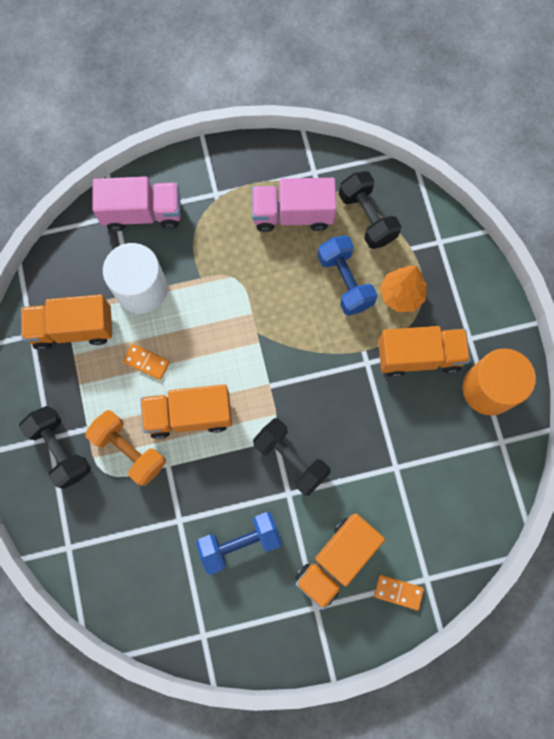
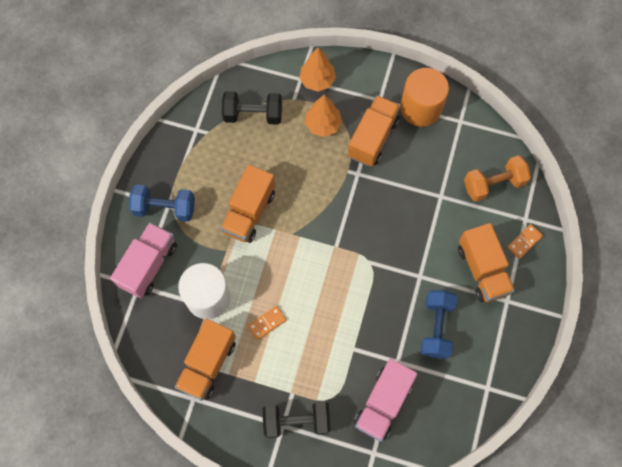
camera: 60 degrees left, 5 degrees down
orange dumbbell [85,410,166,486] -> orange dumbbell moved to [464,155,531,202]
orange truck [140,384,232,439] -> orange truck moved to [220,165,275,243]
pink truck [252,178,336,232] -> pink truck moved to [354,359,417,441]
black dumbbell [253,418,331,496] -> none
blue dumbbell [317,235,378,316] -> blue dumbbell moved to [129,184,195,222]
none -> orange tree [299,48,336,92]

